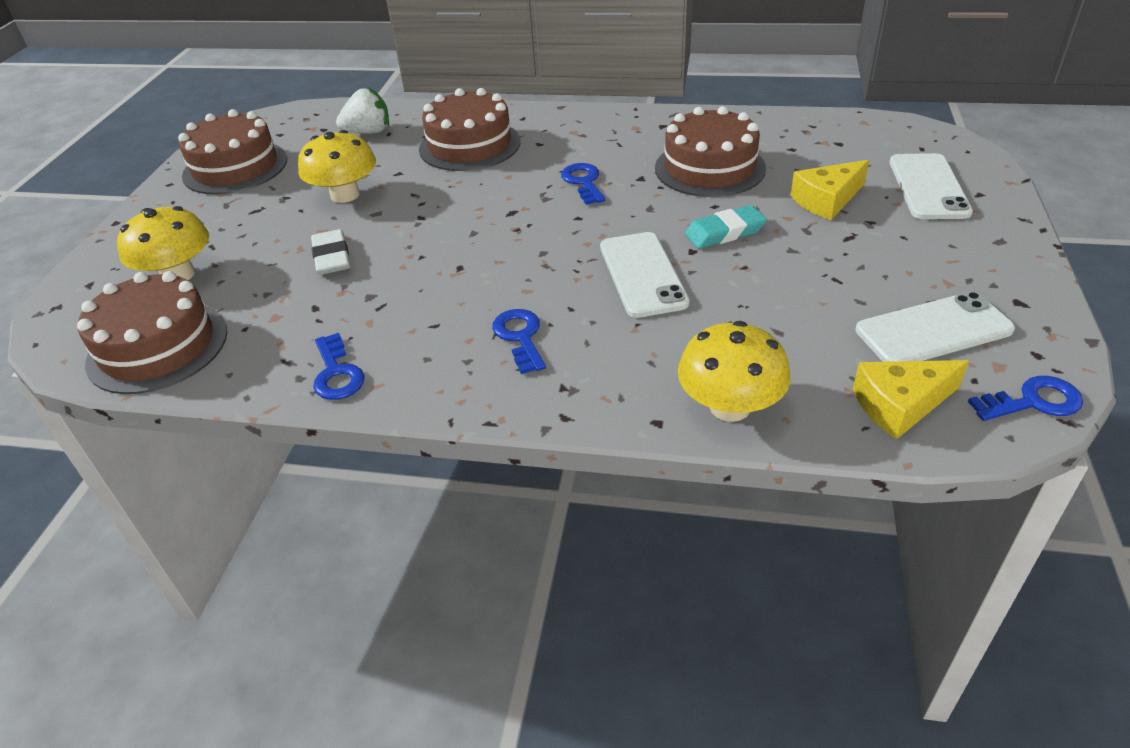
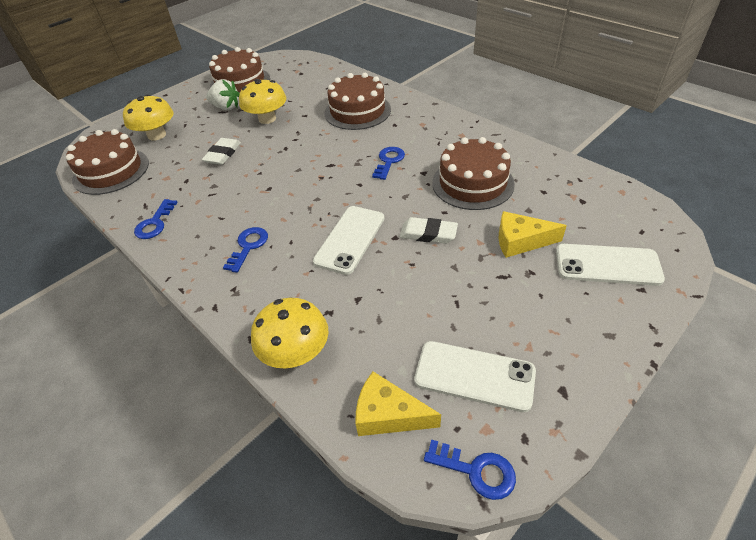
camera: 35 degrees right, 5 degrees up
white strawberry [336,87,389,134] -> white strawberry moved to [206,79,240,110]
turquoise eraser [685,205,767,249] -> white eraser [399,217,458,244]
white phone [890,153,973,219] -> white phone turned 60 degrees clockwise [556,244,665,286]

